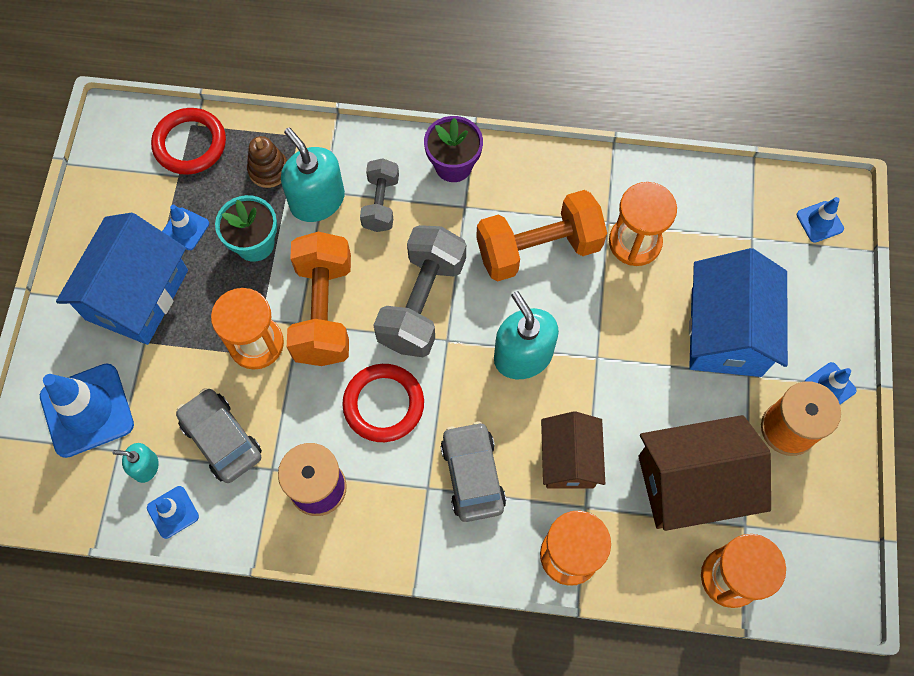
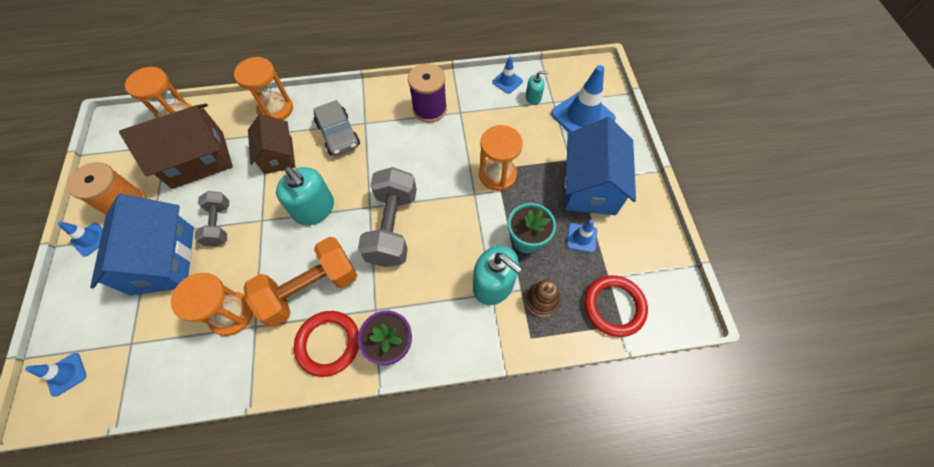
camera: 165 degrees right, 5 degrees down
grey car [176,388,262,483] -> none
orange dumbbell [287,232,351,366] -> none
red ring [342,364,424,442] -> red ring moved to [294,311,359,377]
grey dumbbell [360,158,399,232] -> grey dumbbell moved to [194,191,229,246]

